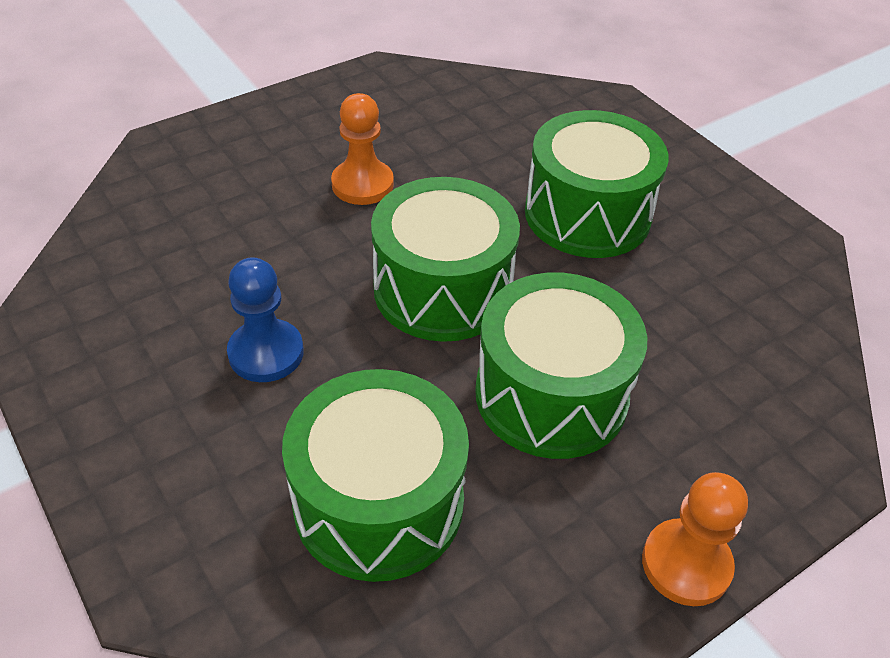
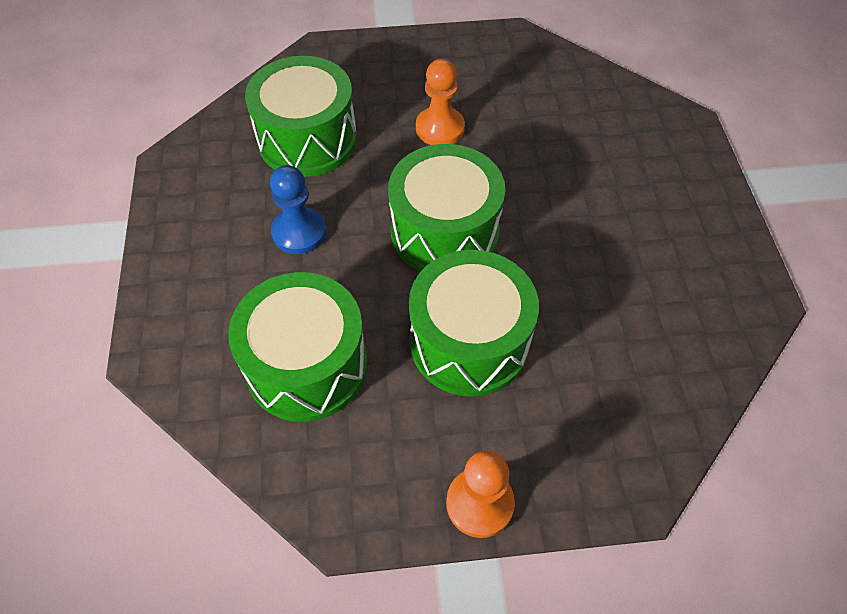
camera: 30 degrees right, 10 degrees up
green drum [525,110,669,258] -> green drum moved to [245,56,357,177]

